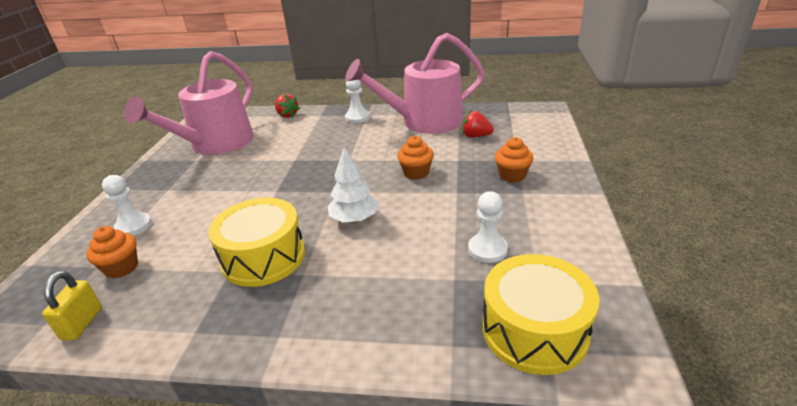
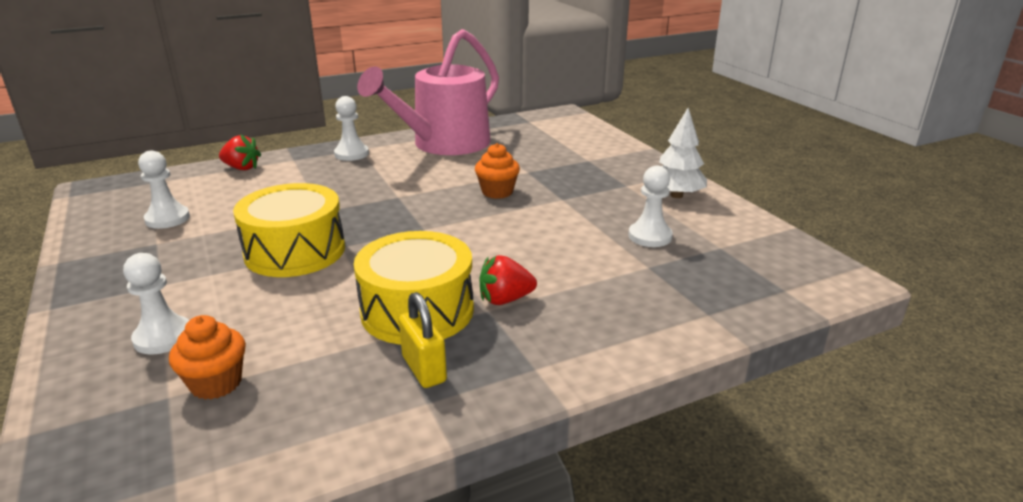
camera: 35 degrees left, 5 degrees down
yellow padlock [42,271,102,340] -> yellow padlock moved to [399,292,447,388]
pink watering can [124,51,254,155] -> white pawn [138,151,190,229]
white tree [328,147,379,223] -> white tree moved to [659,108,707,198]
red strawberry [462,111,494,137] -> red strawberry moved to [479,255,537,305]
yellow drum [483,254,599,375] -> yellow drum moved to [233,183,345,277]
orange cupcake [495,137,534,183] -> none

